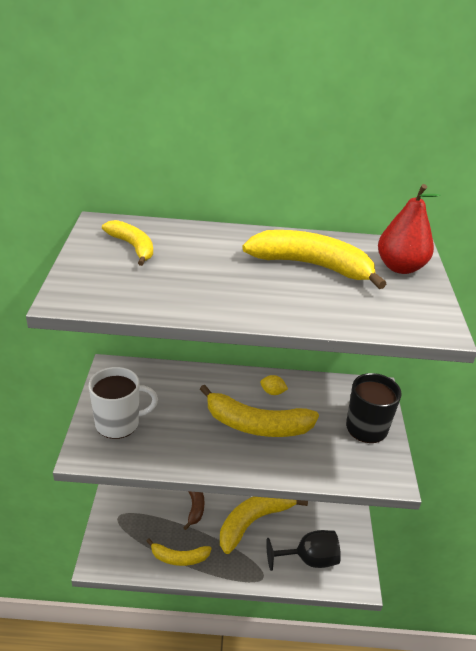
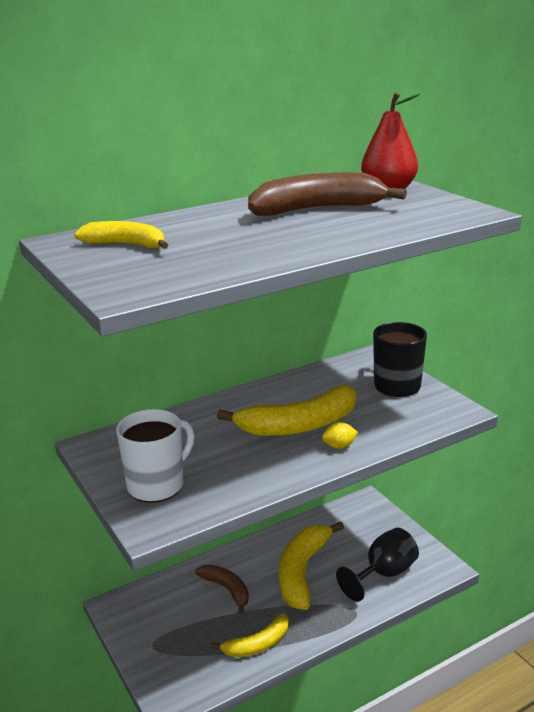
camera: 30 degrees left, 10 degrees down
yellow banana [242,230,386,289] -> brown banana [248,172,407,216]
yellow lemon [260,375,288,395] -> yellow lemon moved to [322,422,358,449]

